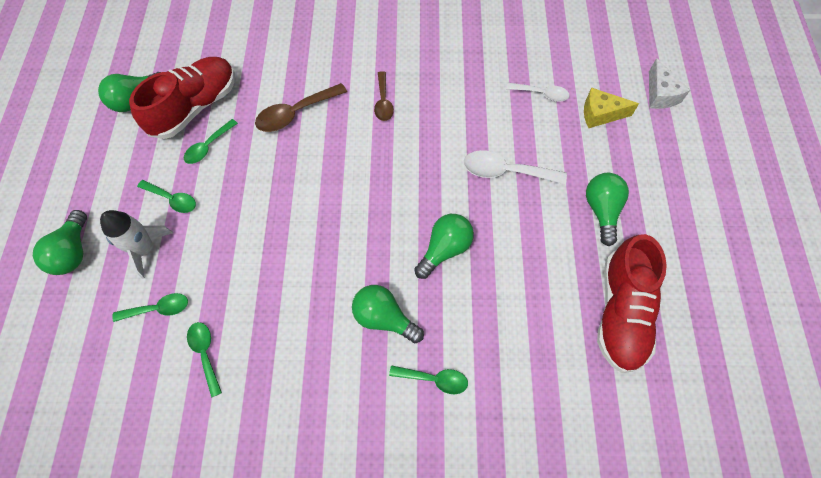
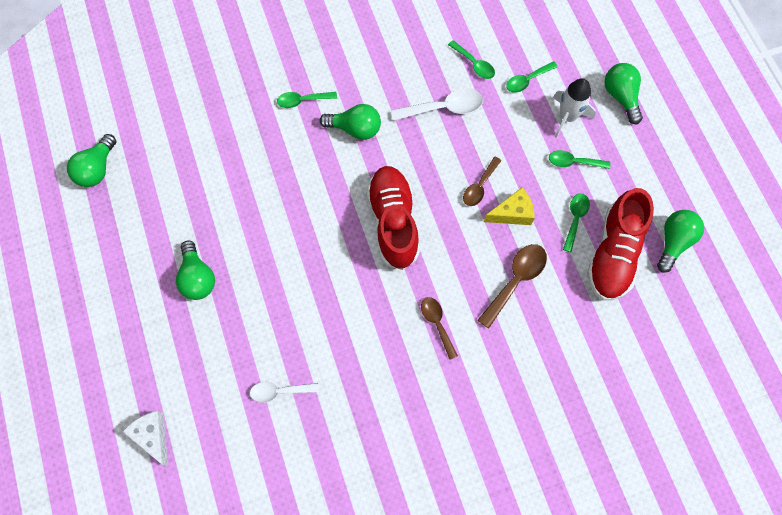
camera: 160 degrees right, 5 degrees up
green light bulb [414,214,474,279] -> green light bulb moved to [67,134,116,187]
white spoon [464,150,567,185] -> white spoon moved to [391,89,483,121]
yellow cheese [584,88,639,128] -> yellow cheese moved to [484,187,535,225]
red shoe [597,234,667,373] -> red shoe moved to [366,166,420,270]
none -> brown spoon [463,157,501,206]

